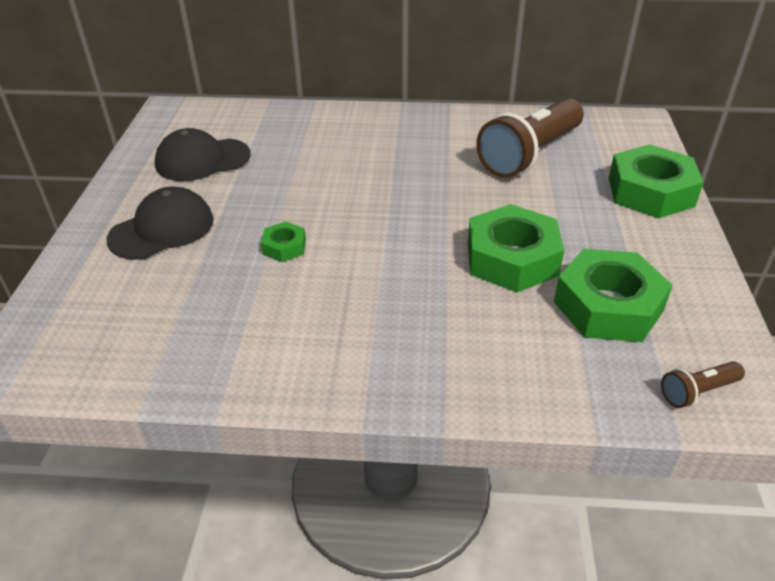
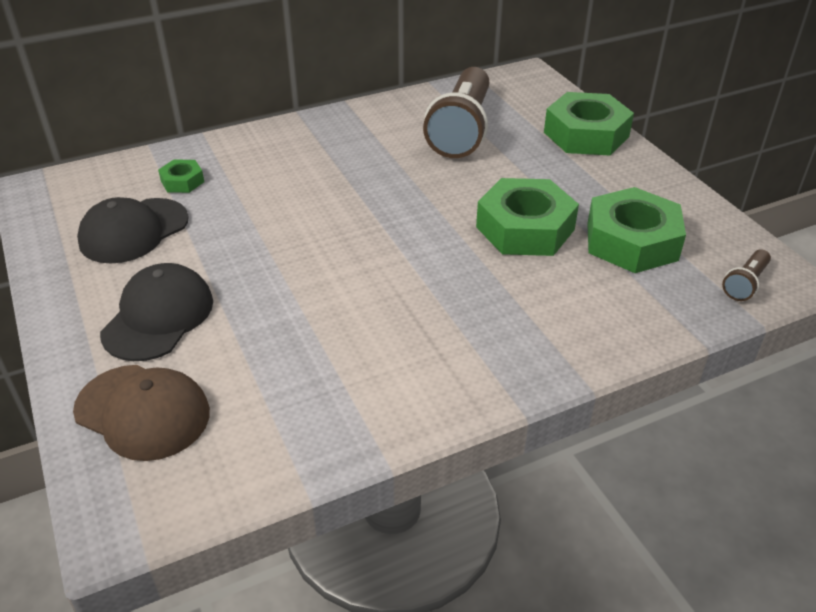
camera: 30 degrees left, 0 degrees up
green nut [261,222,306,262] -> green nut moved to [158,160,204,193]
none -> brown cap [73,365,210,461]

